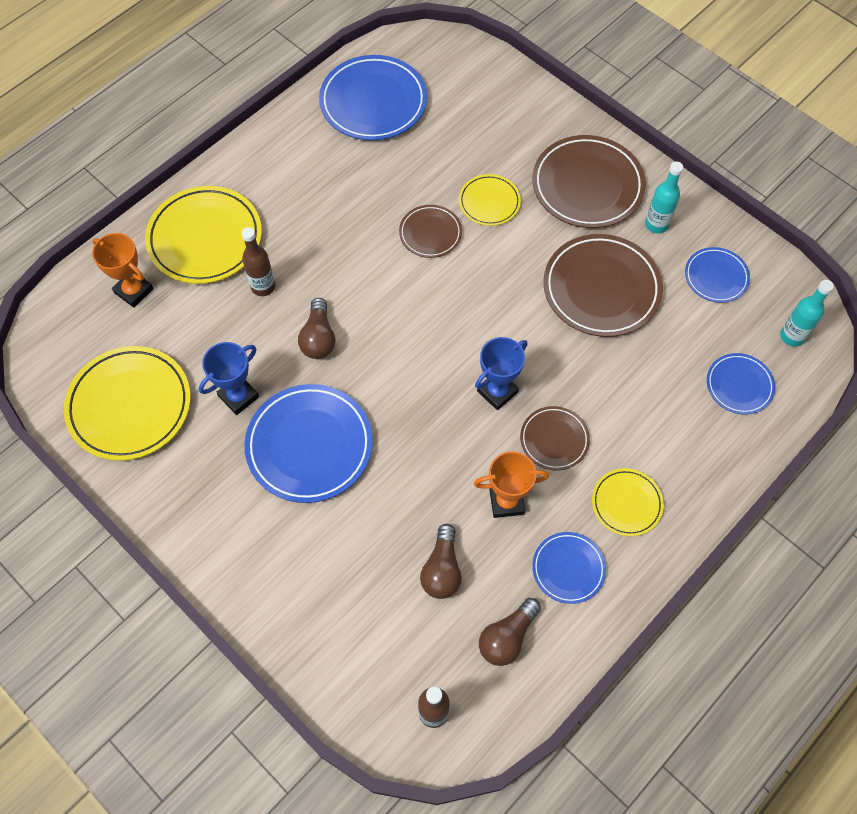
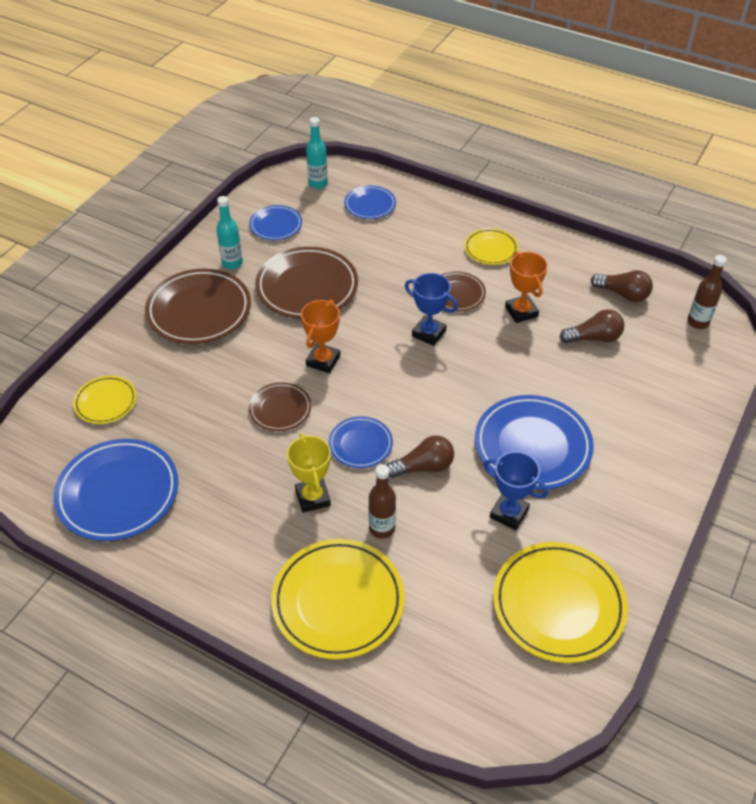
camera: 105 degrees left, 15 degrees down
orange trophy [92,233,154,308] -> orange trophy moved to [301,300,340,373]
yellow plate [459,174,521,226] -> yellow plate moved to [73,376,137,424]
blue plate [532,532,606,604] -> blue plate moved to [329,416,393,468]
none -> yellow trophy [287,433,331,513]

